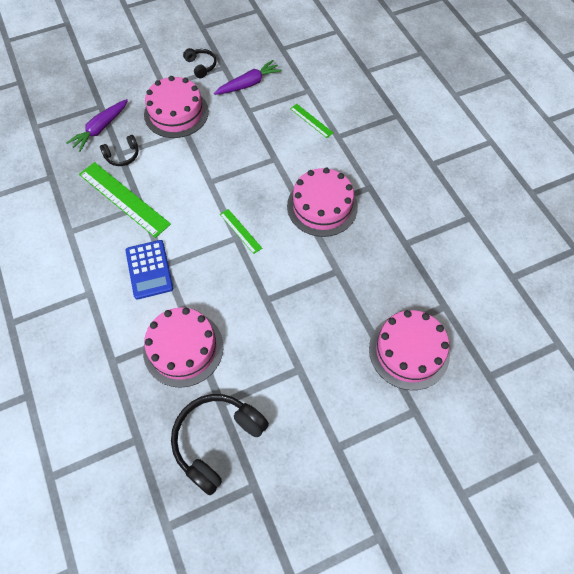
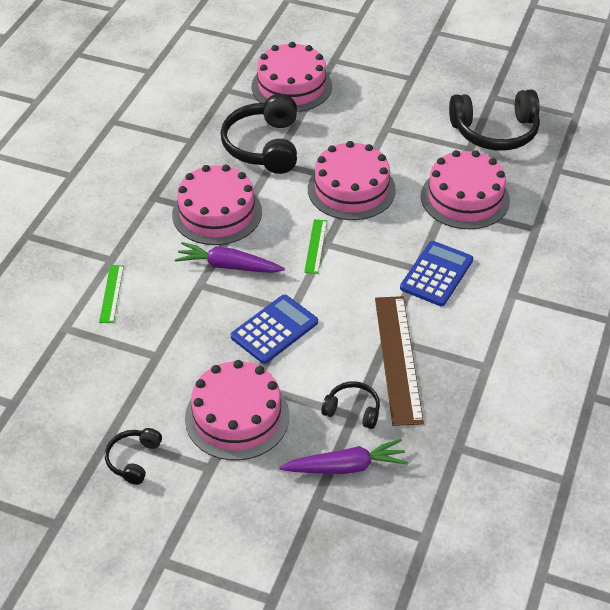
camera: 135 degrees left, 15 degrees down
green ruler [79,162,171,238] -> brown ruler [375,296,424,426]
purple carrot [214,60,282,95] -> purple carrot moved to [175,242,285,273]
none -> black headphones [220,94,297,174]
none -> blue calculator [231,294,318,364]
none -> pink cake [308,141,396,220]

